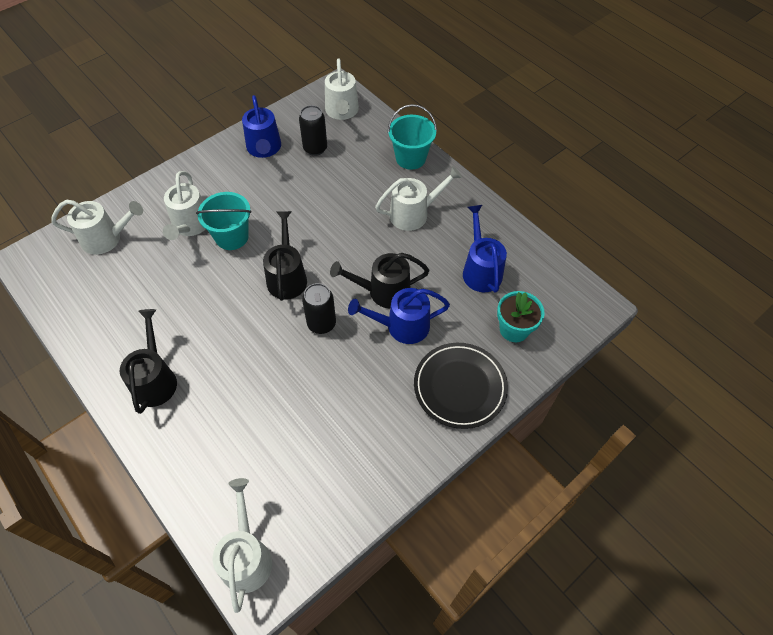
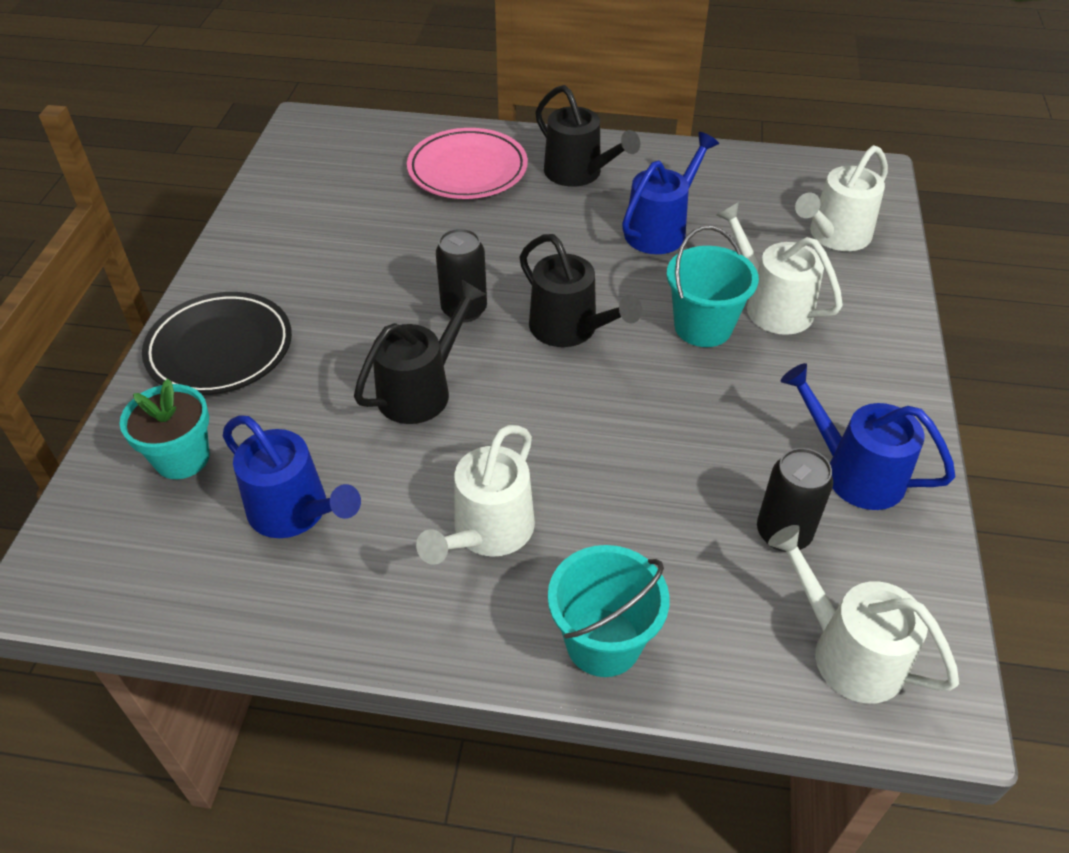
camera: 140 degrees right, 10 degrees down
white watering can [213,478,272,613] -> none
blue watering can [348,288,450,344] -> blue watering can moved to [622,132,719,254]
none -> pink plate [407,128,528,199]

